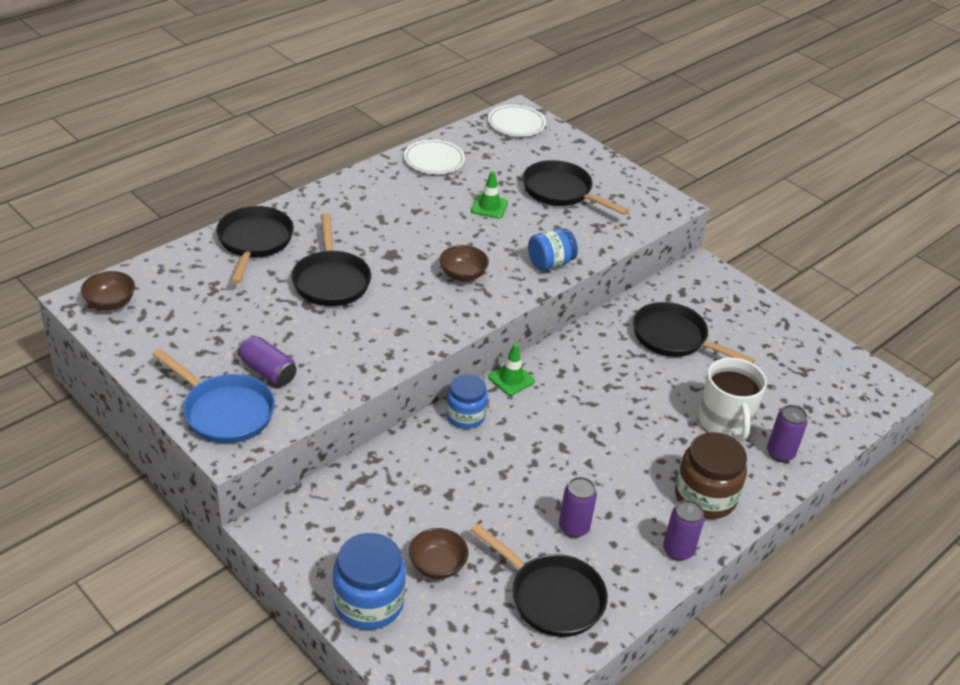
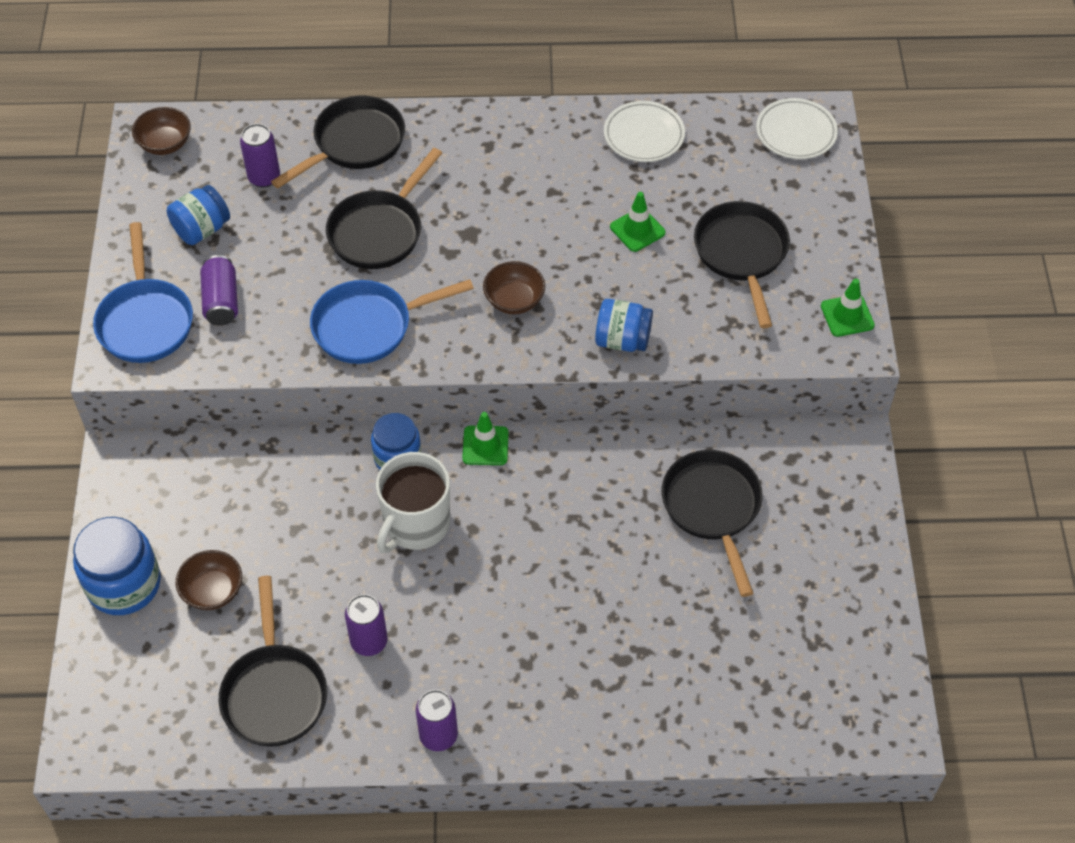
camera: 45 degrees right, 15 degrees up
brown jar [675,432,747,519] -> none
white mug [699,358,767,442] -> white mug moved to [376,452,450,553]
purple can [767,405,808,462] -> purple can moved to [240,124,280,188]
none -> blue jar [167,185,230,245]
none -> blue pan [310,279,474,364]
none -> green traffic cone [821,278,875,337]

